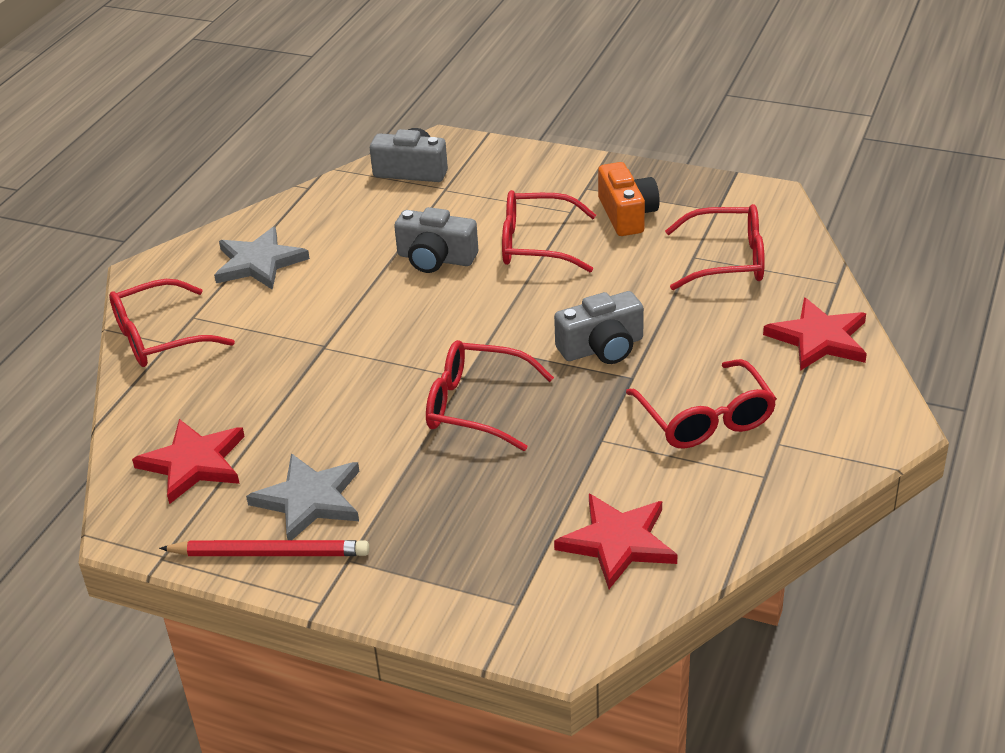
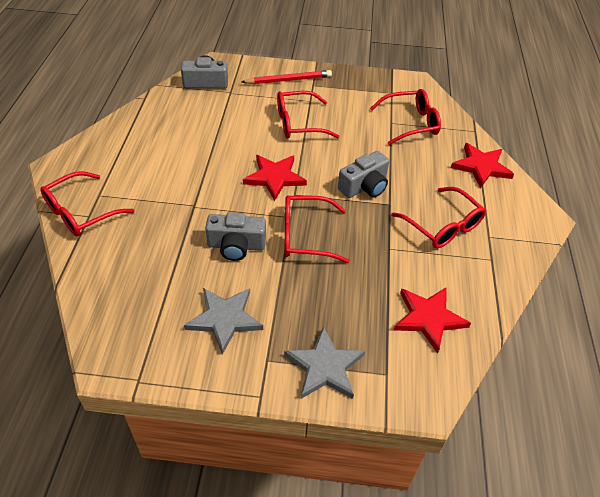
camera: 20 degrees left, 10 degrees up
red star [132,419,245,504] -> red star moved to [243,155,307,201]
red pencil [159,540,369,556] -> red pencil moved to [241,70,332,84]
grey star [214,227,310,290] -> grey star moved to [284,326,365,399]
grey camera [394,207,478,273] -> grey camera moved to [205,212,266,261]
orange camera [598,162,660,236] -> none

